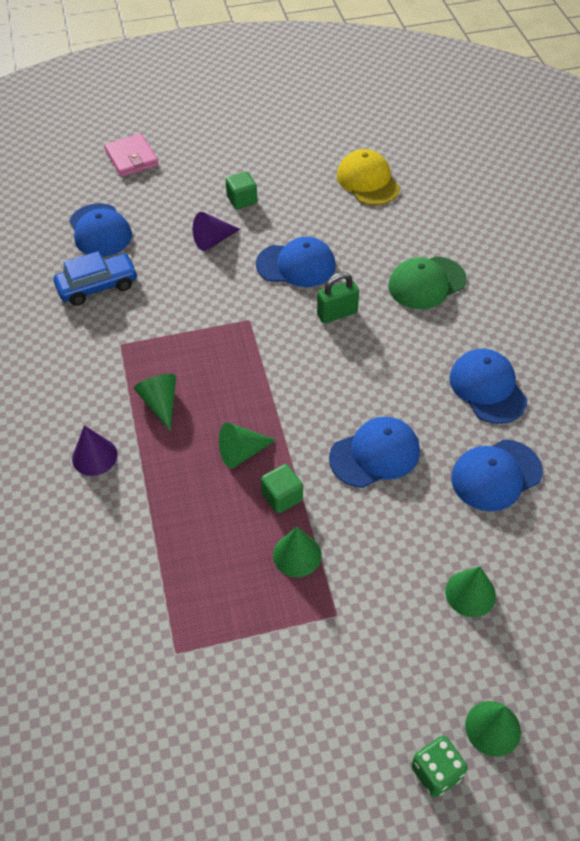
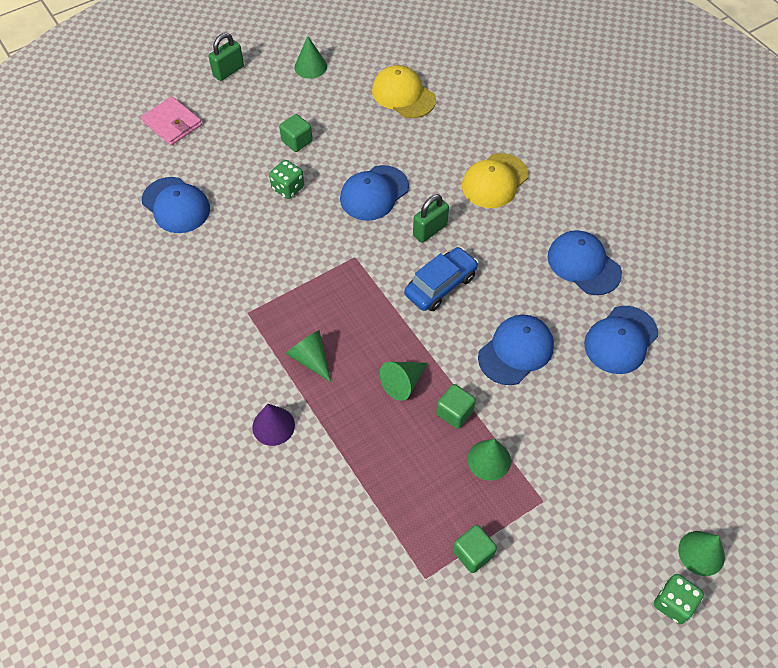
camera: 20 degrees left, 5 degrees up
blue car [54,251,138,306] -> blue car moved to [404,247,478,311]
purple cone [193,212,240,251] -> green dice [269,160,304,199]
blue cap [256,237,336,287] -> blue cap turned 150 degrees clockwise [340,165,409,221]
green cap [388,257,467,309] -> yellow cap [462,153,528,208]
green cone [445,566,496,617] -> green cone moved to [294,36,327,79]
none -> green padlock [209,33,244,81]
none -> green cube [453,525,497,573]

